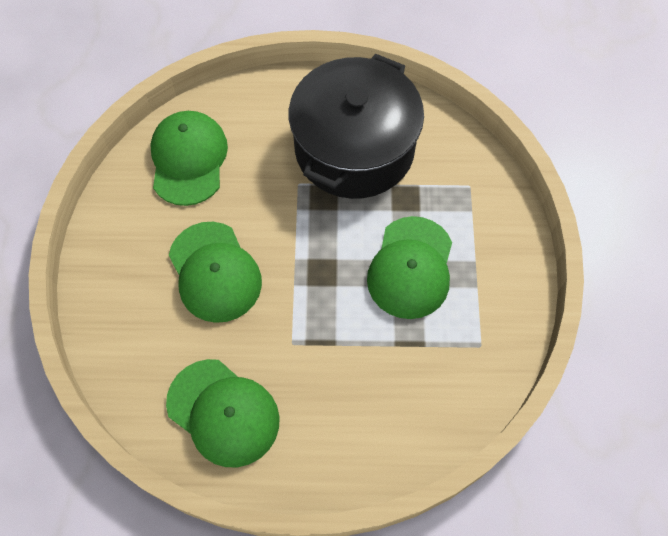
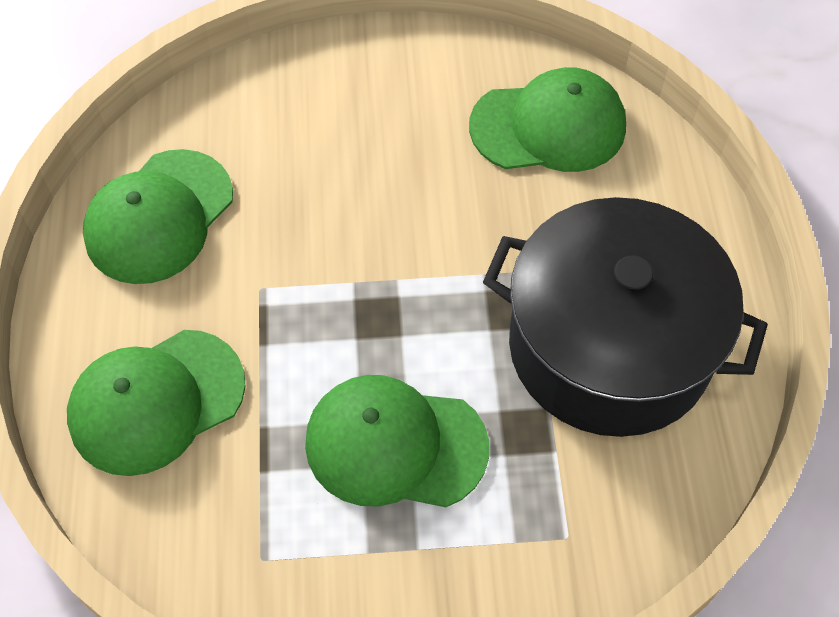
camera: 85 degrees right, 5 degrees down
green cap [169,222,262,323] -> green cap moved to [67,330,246,476]

